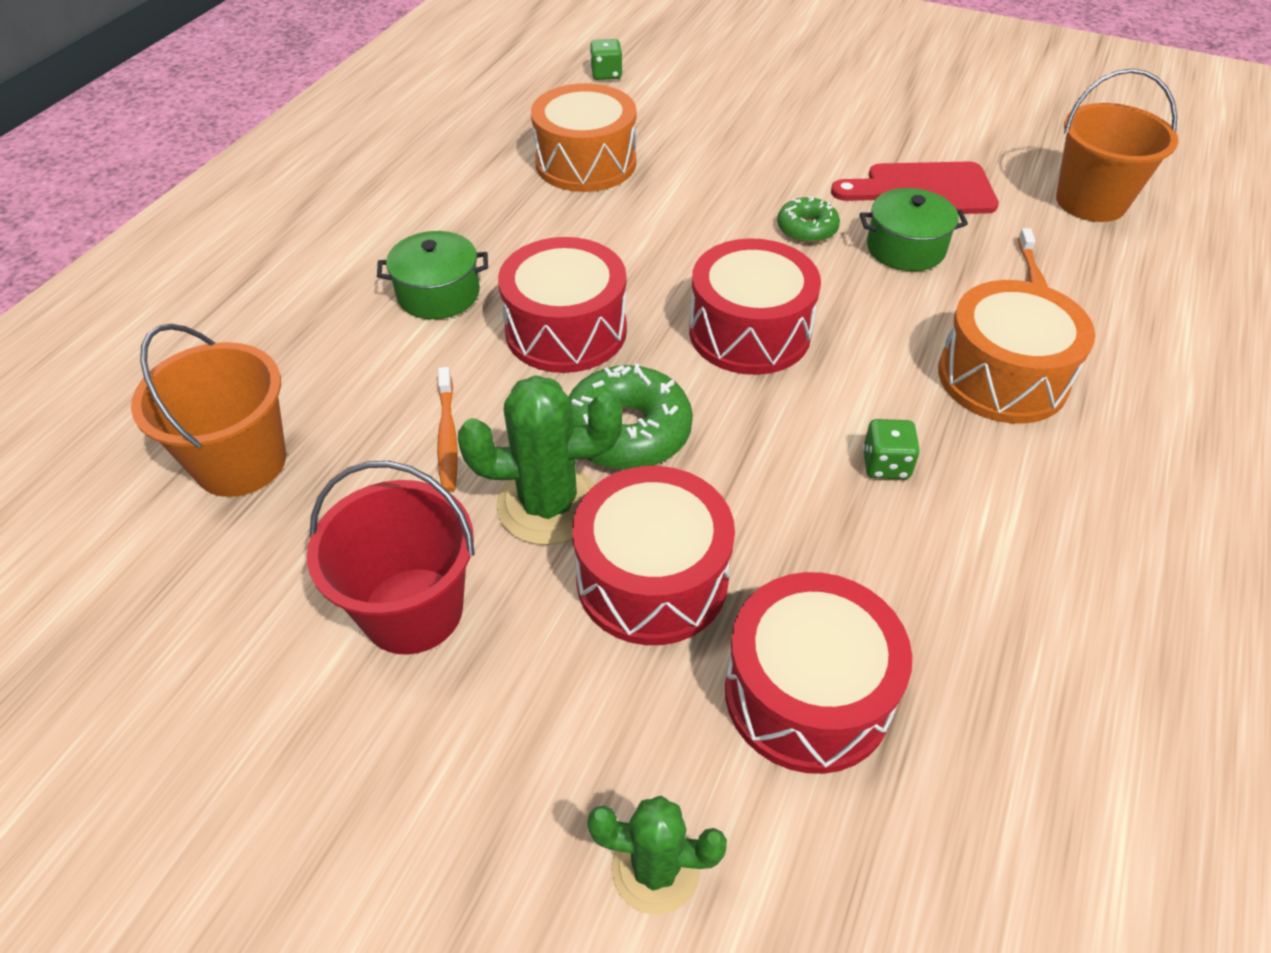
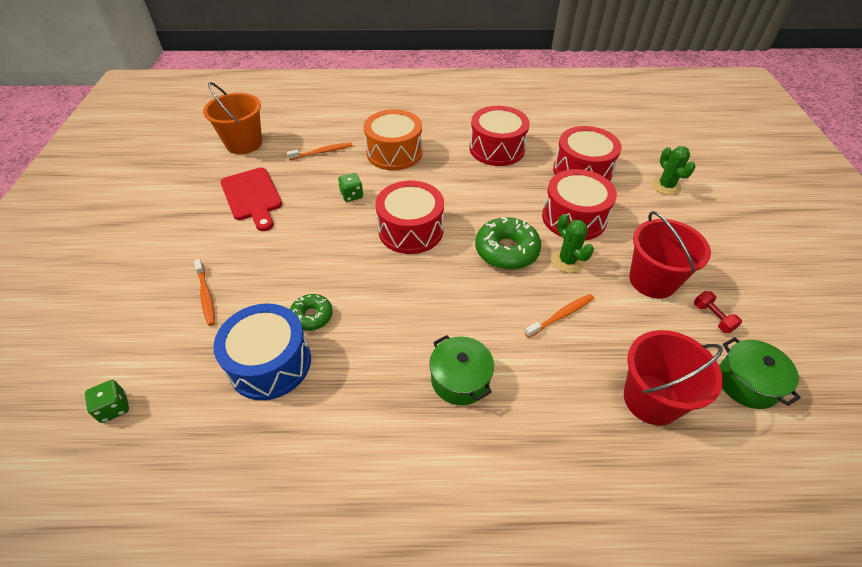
camera: 115 degrees left, 0 degrees up
orange bucket [131,324,286,497] -> red bucket [624,330,723,426]
green cactus [458,375,622,545] -> green cactus [552,214,594,273], size x0.65
red drum [498,237,627,373] -> red drum moved to [470,106,530,166]
orange drum [531,83,636,192] -> blue drum [213,303,311,400]
green donut [777,196,840,243] -> green donut moved to [290,294,333,331]
green pot [860,188,968,271] -> green pot moved to [719,337,801,409]
green dice [863,419,920,479] -> green dice moved to [338,173,363,202]
none -> orange toothbrush [194,259,215,326]
none -> red dumbbell [694,291,742,333]

